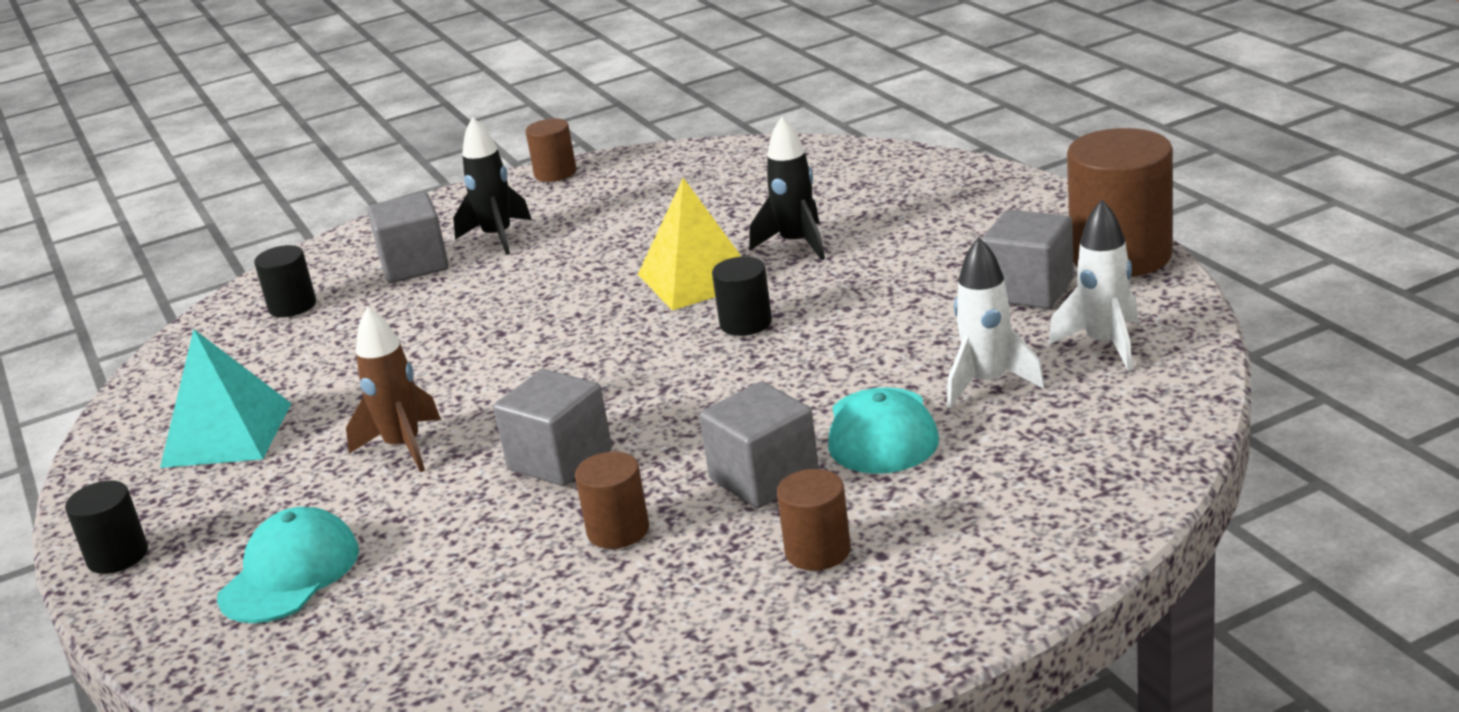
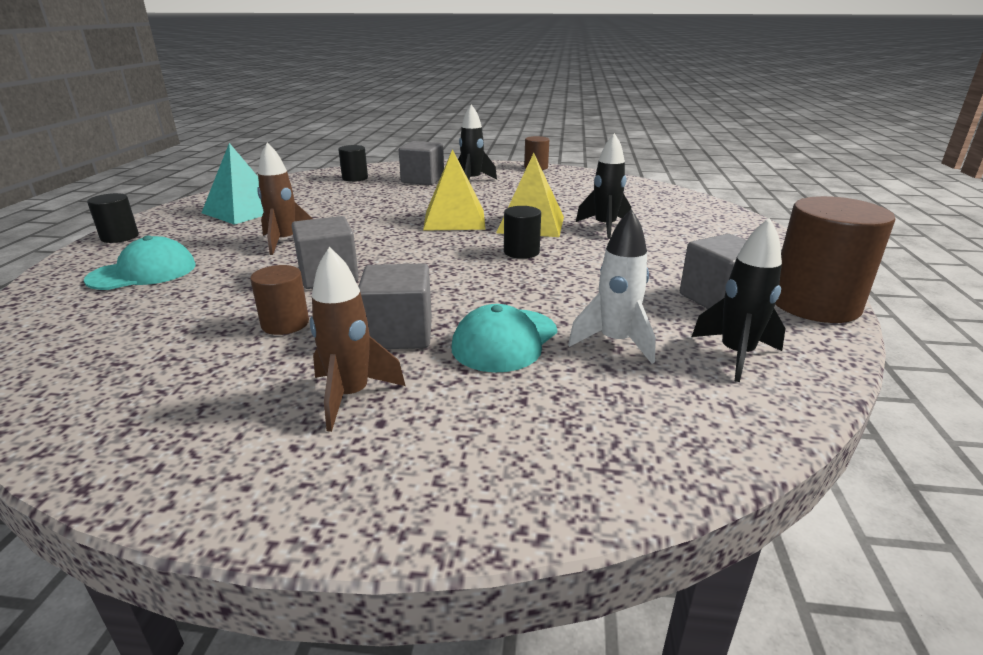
camera: 30 degrees right, 0 degrees up
brown cylinder [777,469,851,571] -> brown rocket [310,247,406,432]
white rocket [1048,199,1138,370] -> black rocket [692,218,786,382]
none -> yellow pyramid [423,149,486,231]

